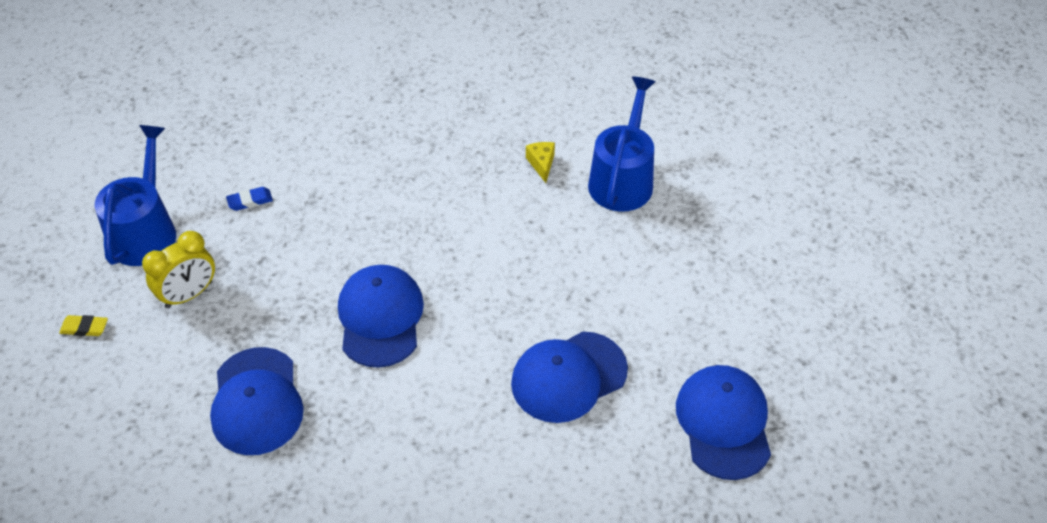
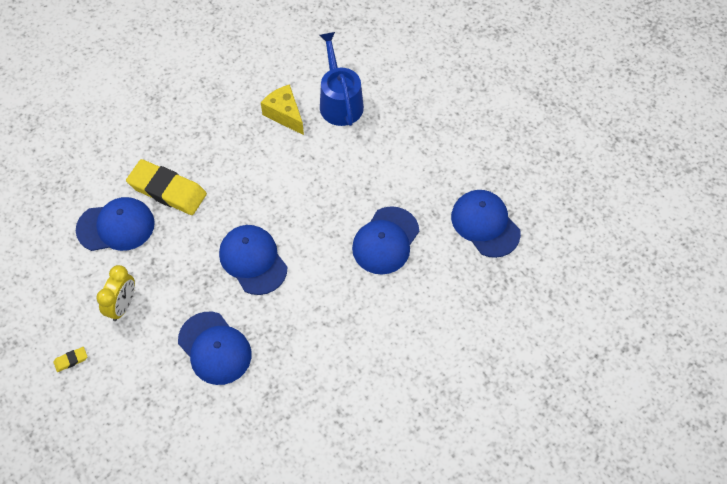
camera: 30 degrees left, 10 degrees up
blue watering can [95,125,176,266] -> none
blue eraser [226,187,273,211] -> blue cap [76,197,155,251]
yellow cheese [526,142,555,183] -> yellow cheese [261,84,304,135], size x1.75
none -> yellow eraser [126,159,207,215]

